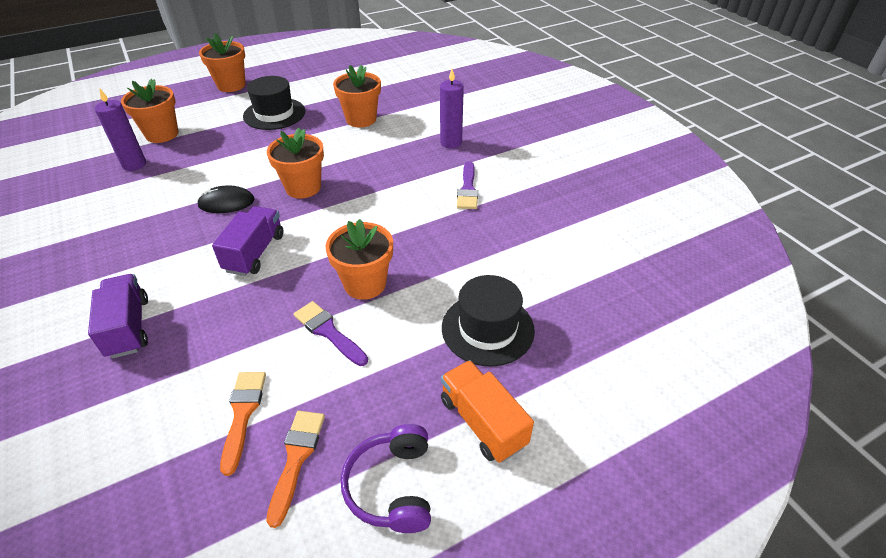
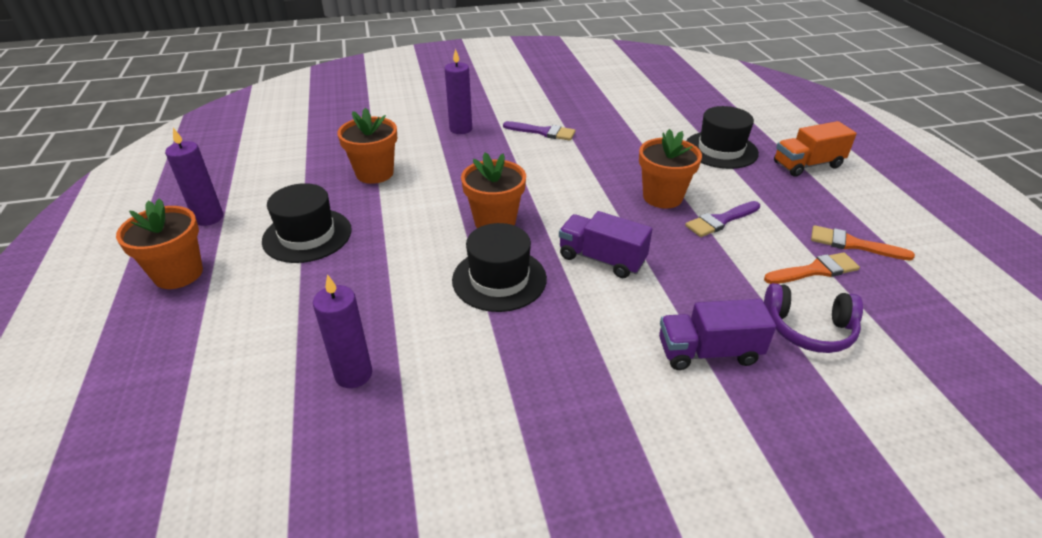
camera: 75 degrees left, 5 degrees down
orange flower pot [121,79,178,143] -> none
black mouse [197,186,255,213] -> black hat [452,223,547,312]
orange brush [220,372,266,476] -> orange brush turned 150 degrees clockwise [764,252,860,284]
purple headphones [341,424,431,533] -> purple headphones moved to [764,283,863,353]
none -> purple candle [165,128,223,226]

